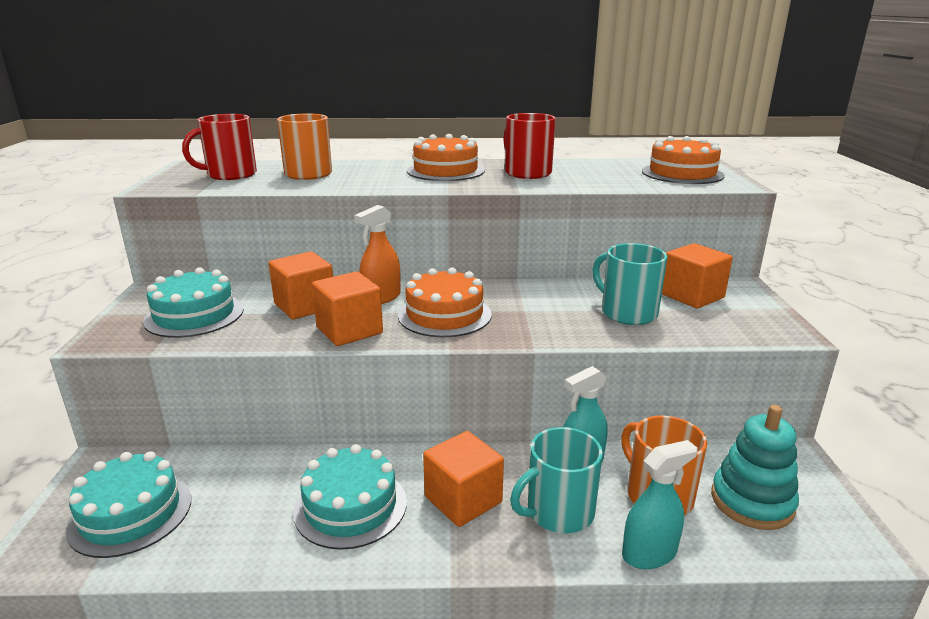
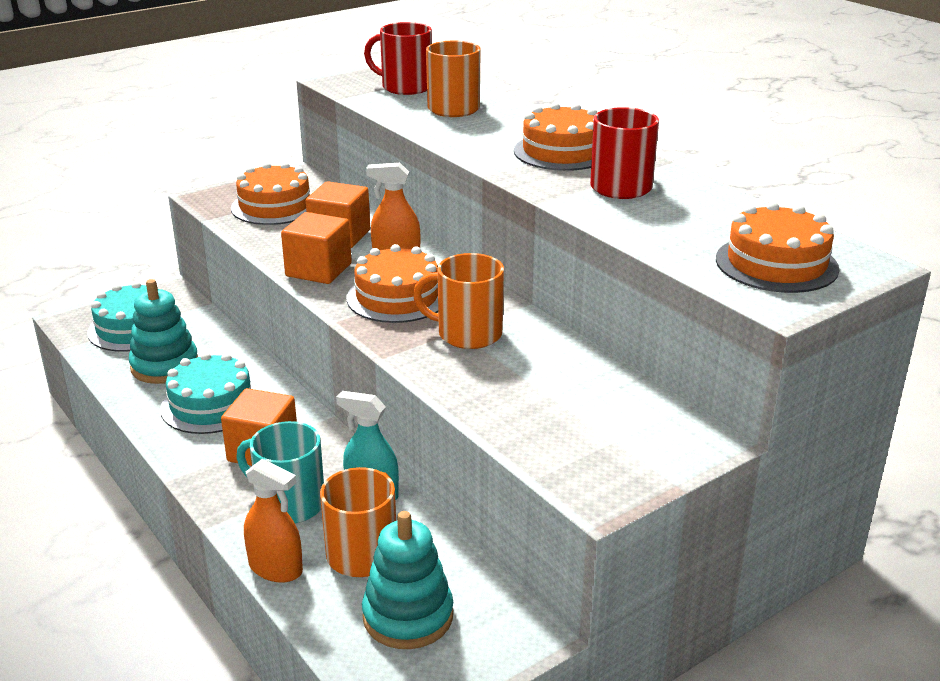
camera: 55 degrees right, 5 degrees up
turquoise cake [143,267,244,338] -> orange cake [231,162,311,225]
turquoise mug [593,243,667,325] -> none
turquoise spray bottle [622,440,698,569] -> orange spray bottle [244,459,303,583]
orange cube [662,243,733,308] -> none
none -> turquoise stacking toy [129,279,198,384]
none -> orange mug [413,253,504,349]

